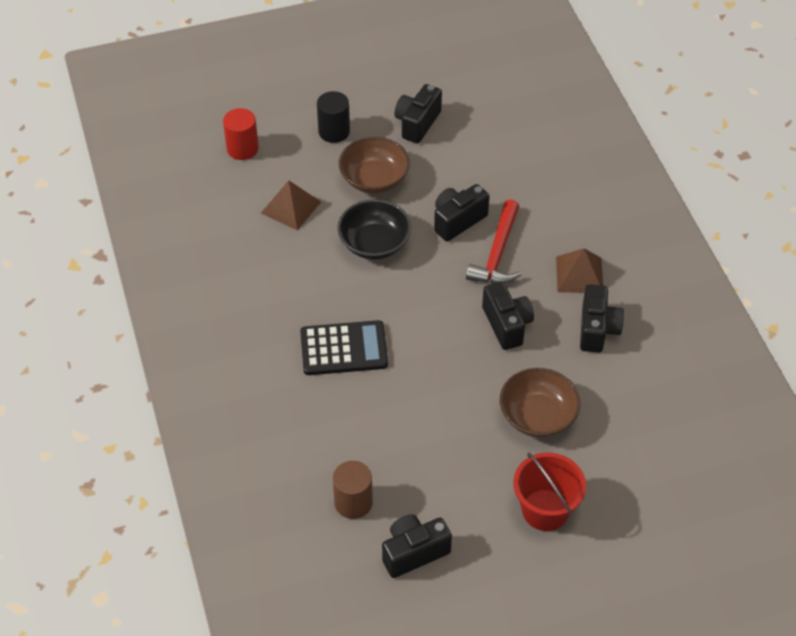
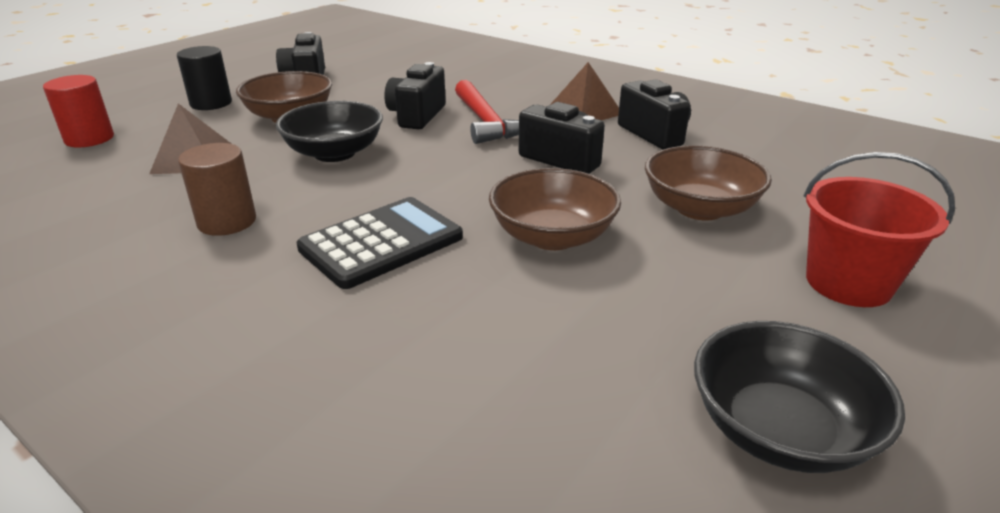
camera: 35 degrees left, 20 degrees down
brown cylinder [333,461,373,519] -> brown cylinder moved to [178,143,256,236]
black camera [382,514,452,578] -> black bowl [694,321,905,473]
none -> brown bowl [489,168,621,250]

